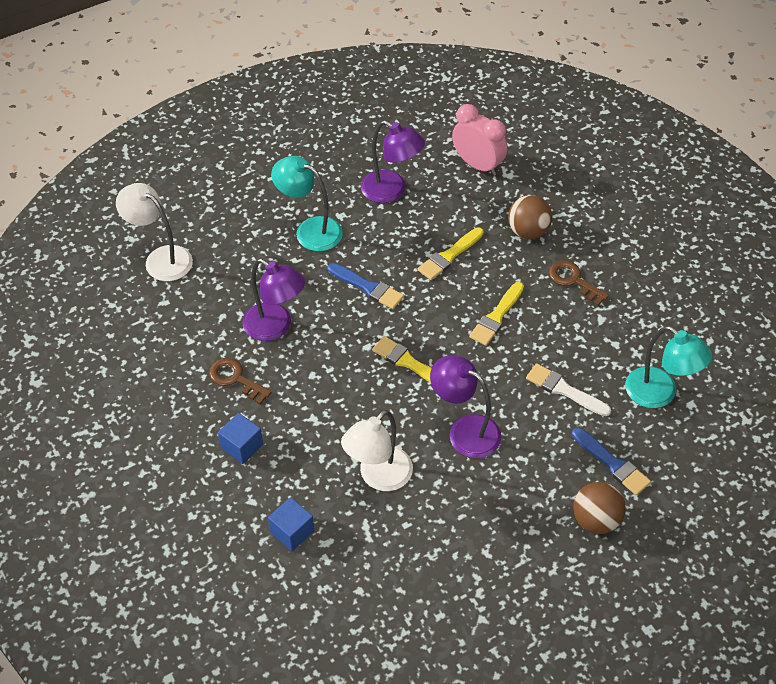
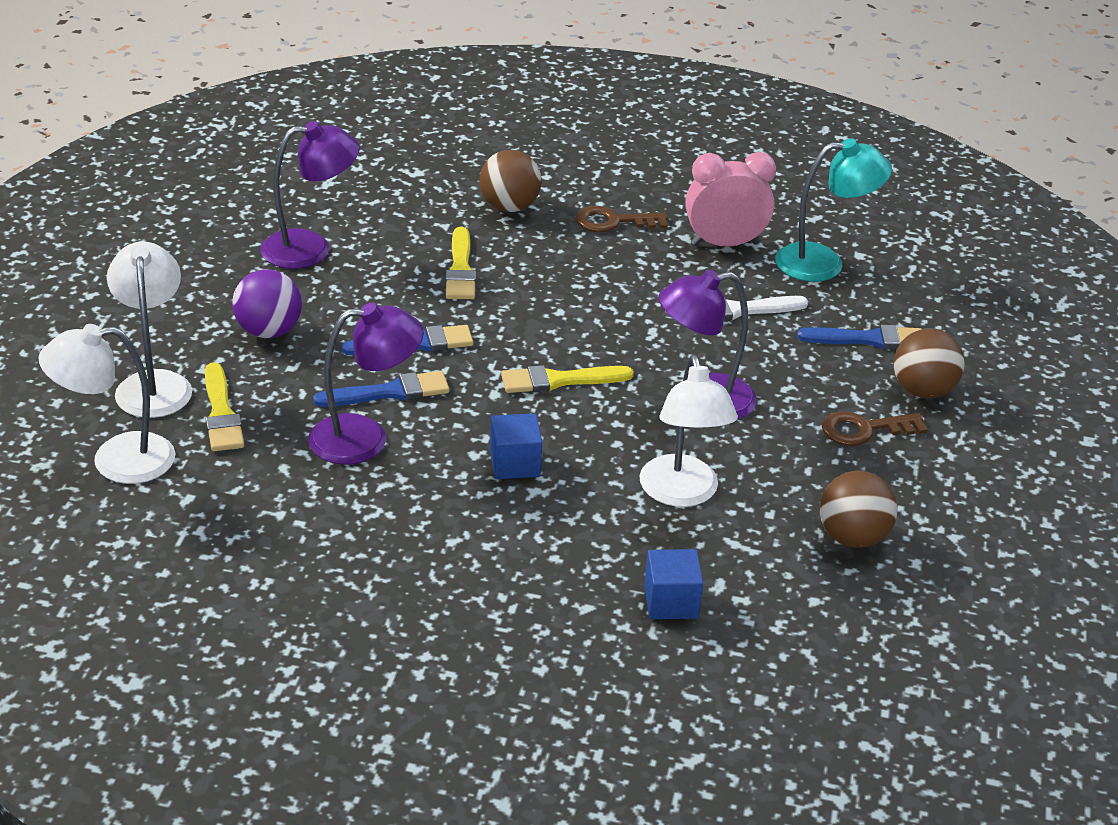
camera: 50 degrees left, 15 degrees down
brown key [209,358,272,405] -> brown key moved to [822,411,928,446]
blue cube [218,413,263,464] -> blue cube moved to [490,413,542,479]
turquoise lamp [271,156,343,251] -> purple ball [232,269,302,338]
pink clock [452,104,507,176] -> pink clock moved to [685,152,776,247]
yellow brush [469,282,524,346] -> yellow brush moved to [205,362,244,451]
none -> white lamp [107,241,192,418]
none -> blue brush [313,371,450,407]
none -> brown ball [820,471,898,548]

